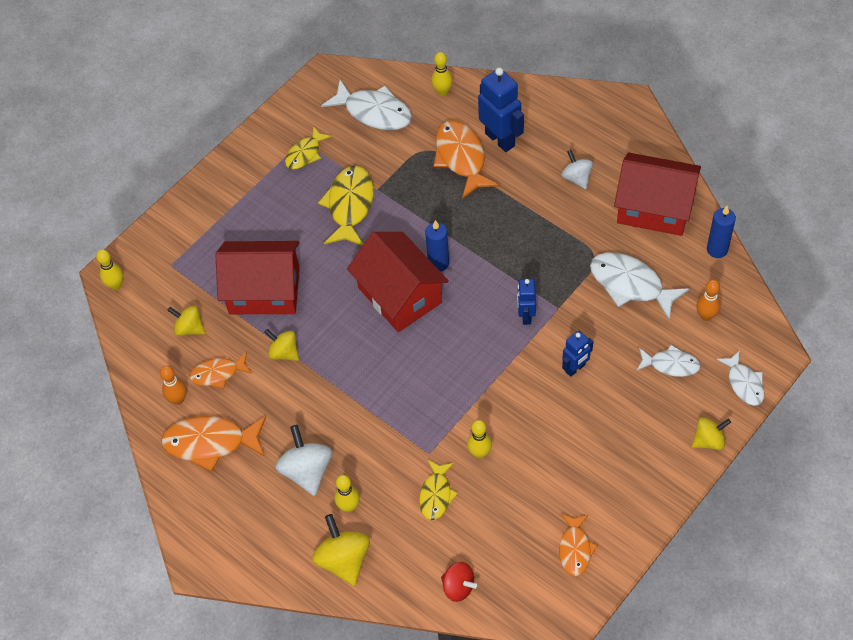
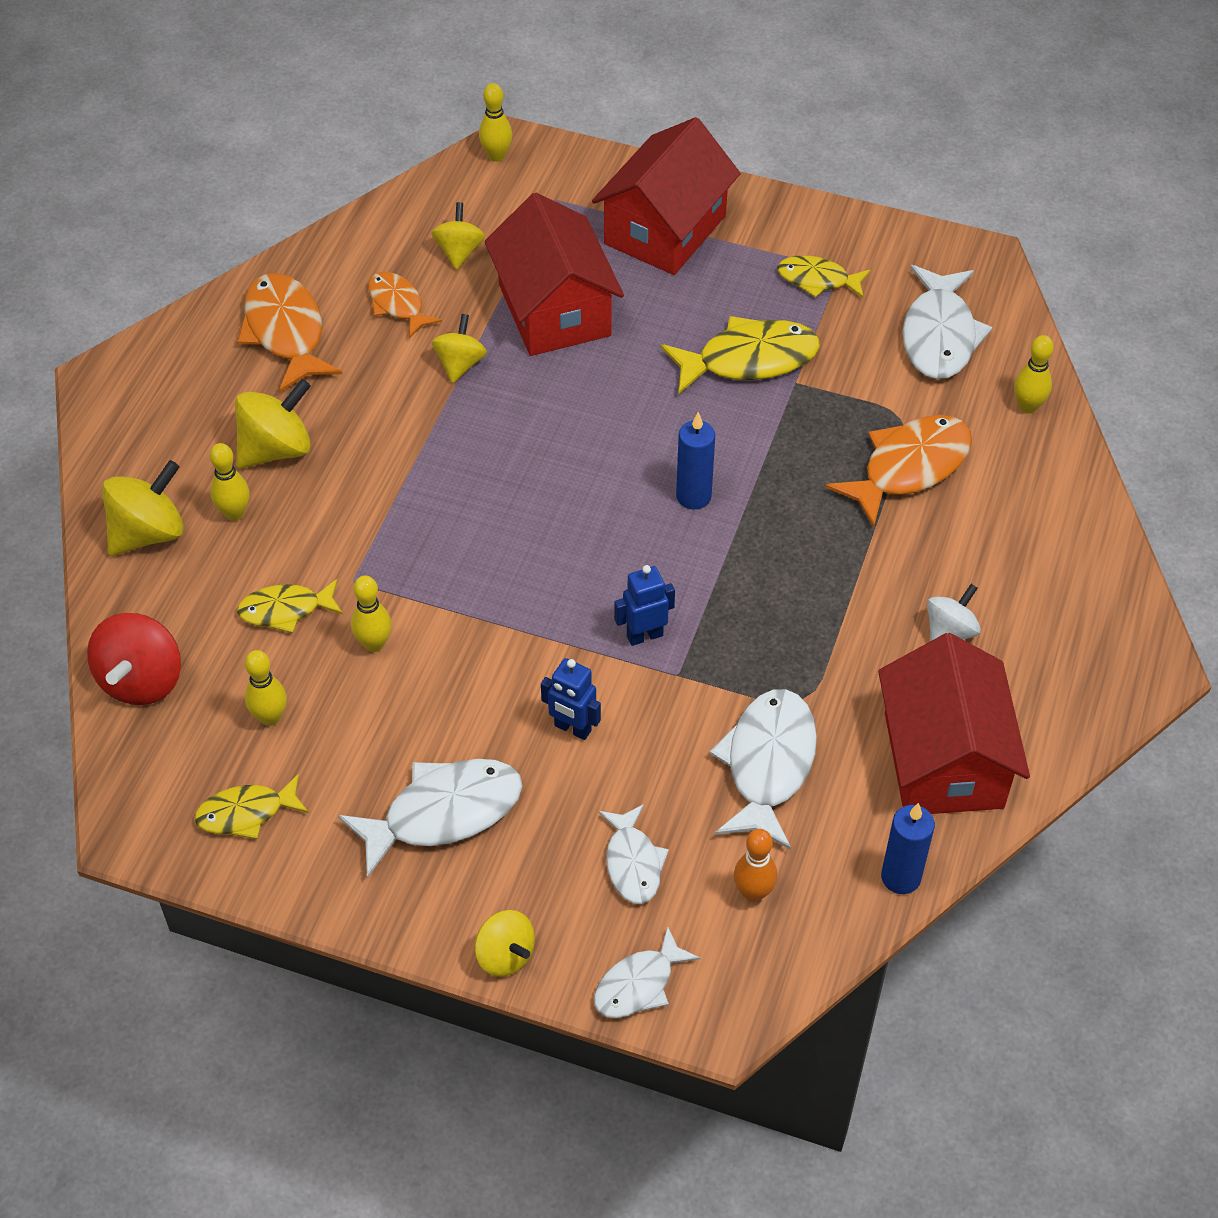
camera: 65 degrees right, 5 degrees down
orange bowling pin [160,366,187,405] -> none
white spinning top [275,425,332,496] -> yellow spinning top [235,379,311,469]
red house [347,232,449,332] -> red house moved to [592,117,741,275]
red spinning top [441,562,477,602] -> red spinning top [87,613,181,705], size x1.55
blue robot [478,67,524,152] -> none
orange fish [559,514,598,576] -> yellow fish [195,774,309,839]
none -> yellow bowling pin [245,650,287,726]
none -> white fish [338,759,522,878]

